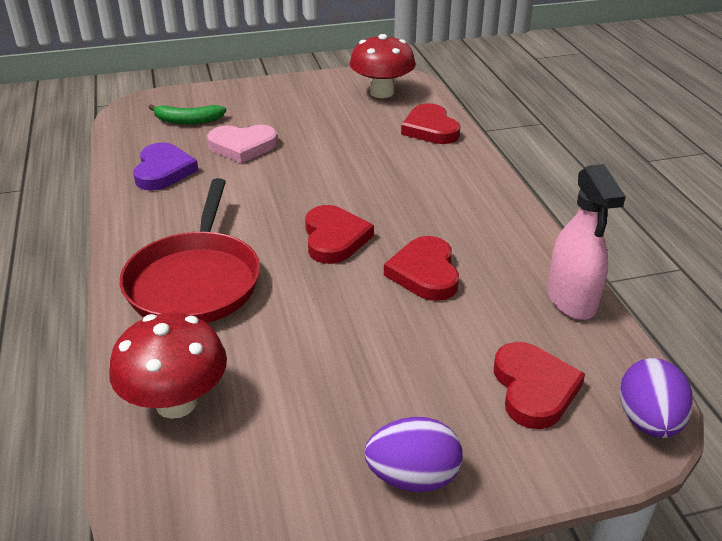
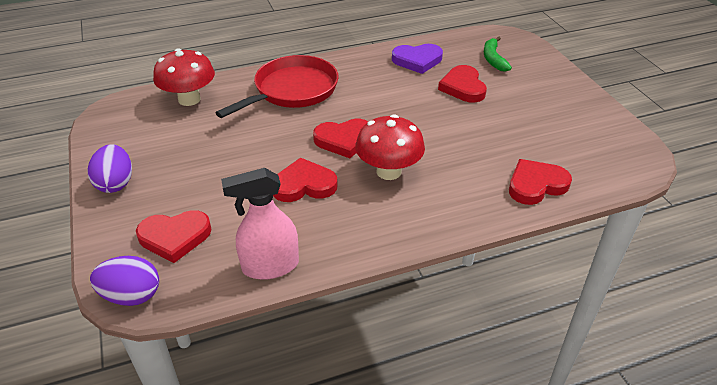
camera: 85 degrees right, 5 degrees up
red pan [120,178,260,323] -> red pan turned 135 degrees clockwise [215,55,338,118]
pink heart [207,124,278,163] -> red heart [438,65,487,103]
red mushroom [350,34,416,98] -> red mushroom moved to [355,114,425,180]

